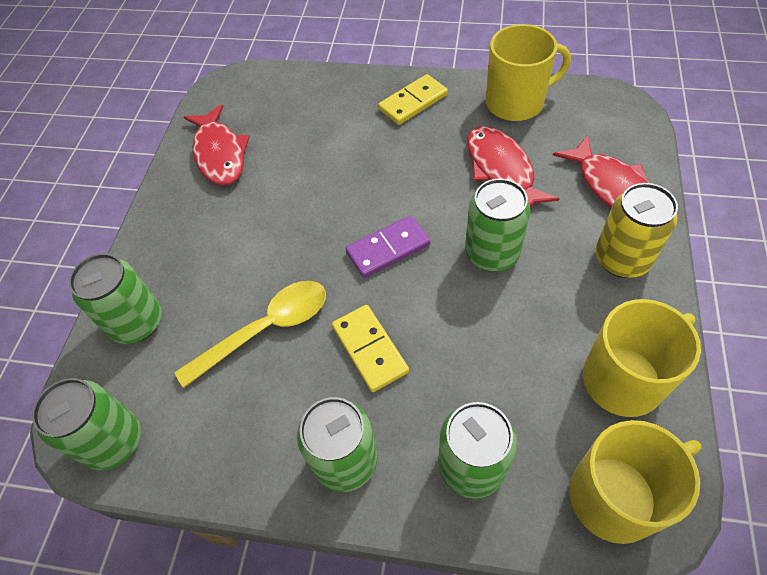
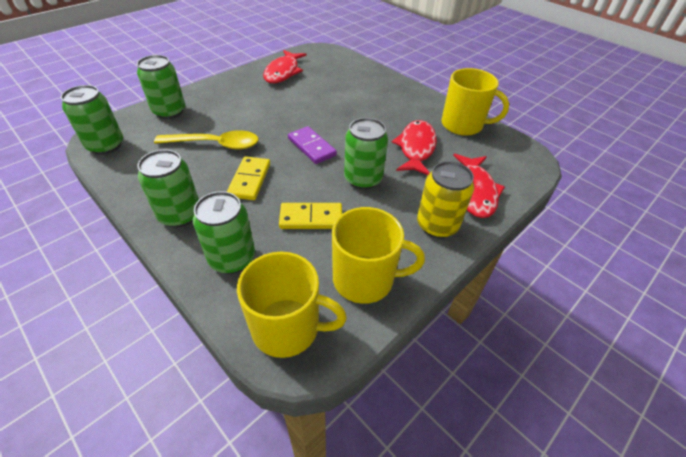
camera: 30 degrees right, 10 degrees down
purple domino [345,215,430,278] -> purple domino turned 45 degrees clockwise [288,126,337,164]
yellow domino [378,74,448,125] -> yellow domino moved to [279,203,342,229]

